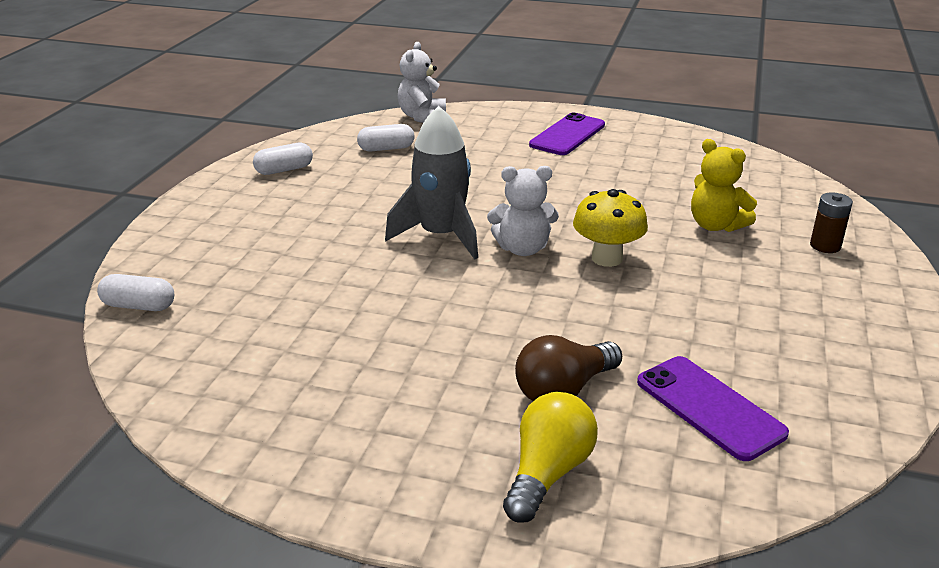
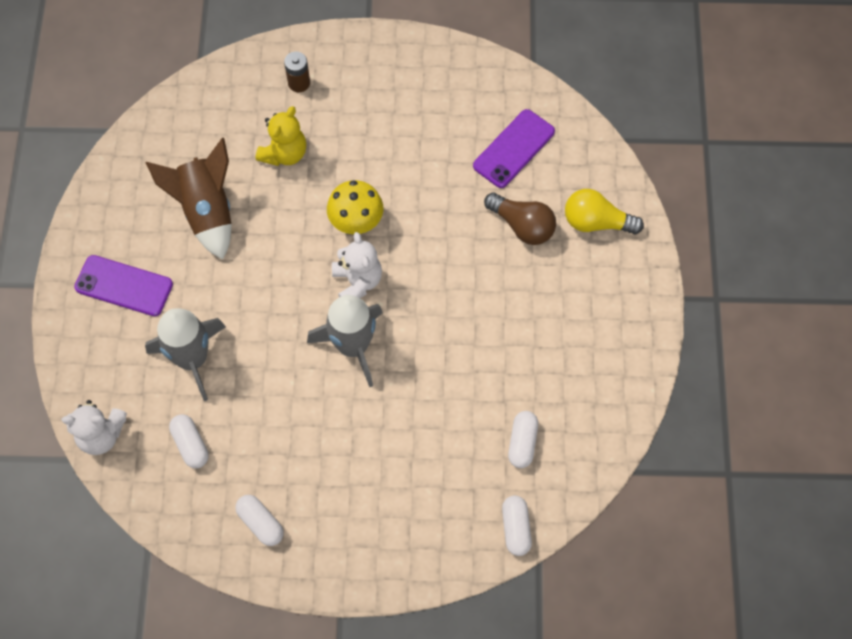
camera: 105 degrees left, 35 degrees up
none -> grey rocket [145,308,226,401]
none -> brown rocket [146,138,232,260]
none -> white capsule [508,411,538,468]

